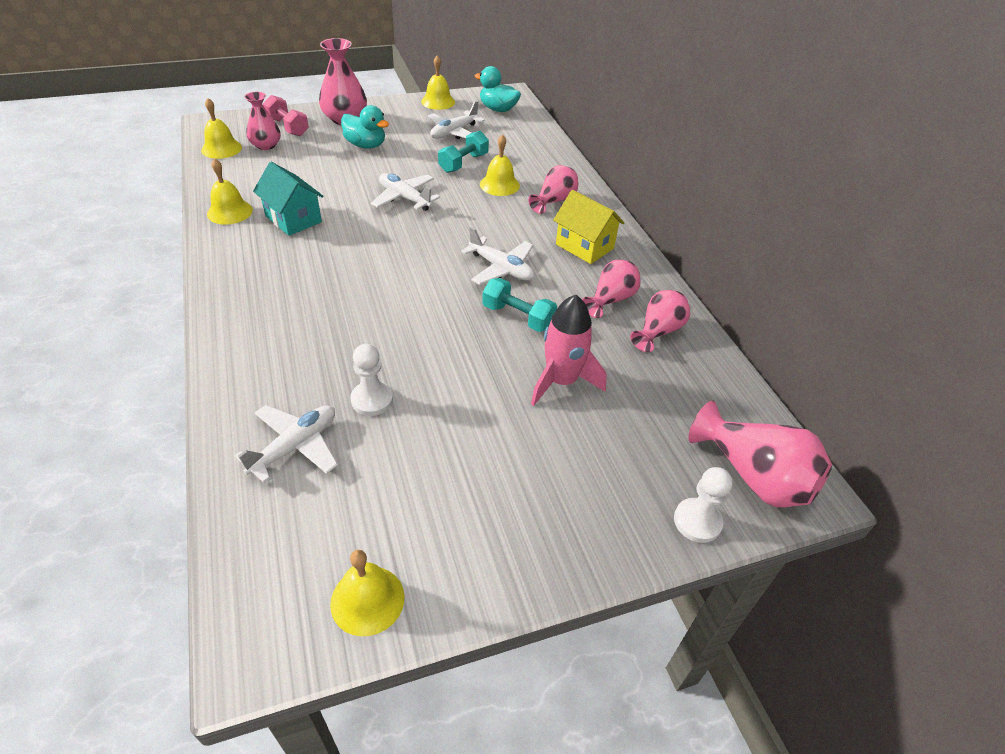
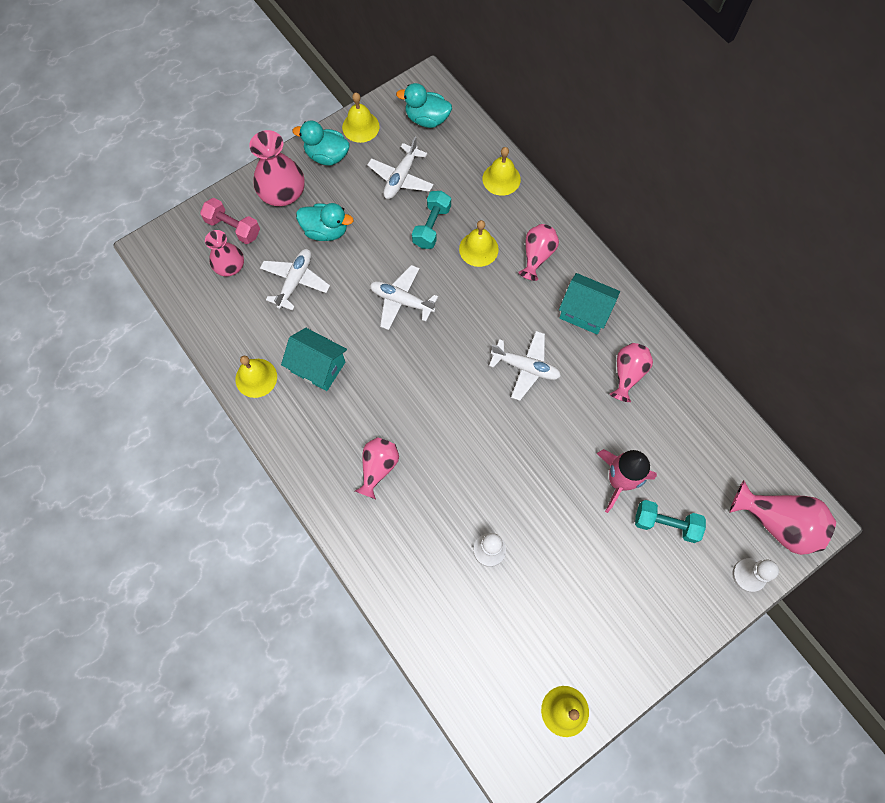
camera: 15 degrees left, 25 degrees up
yellow bell [201,98,242,159] -> yellow bell moved to [483,147,521,196]
white plane [235,405,338,483] -> white plane moved to [260,249,330,311]
turquoise dumbbell [482,278,557,332] -> turquoise dumbbell moved to [635,500,706,543]
yellow house [553,190,624,264] -> turquoise house [559,273,620,335]
pink vase [630,290,690,352] -> pink vase moved to [355,437,399,499]
none -> turquoise duck [293,121,350,166]

